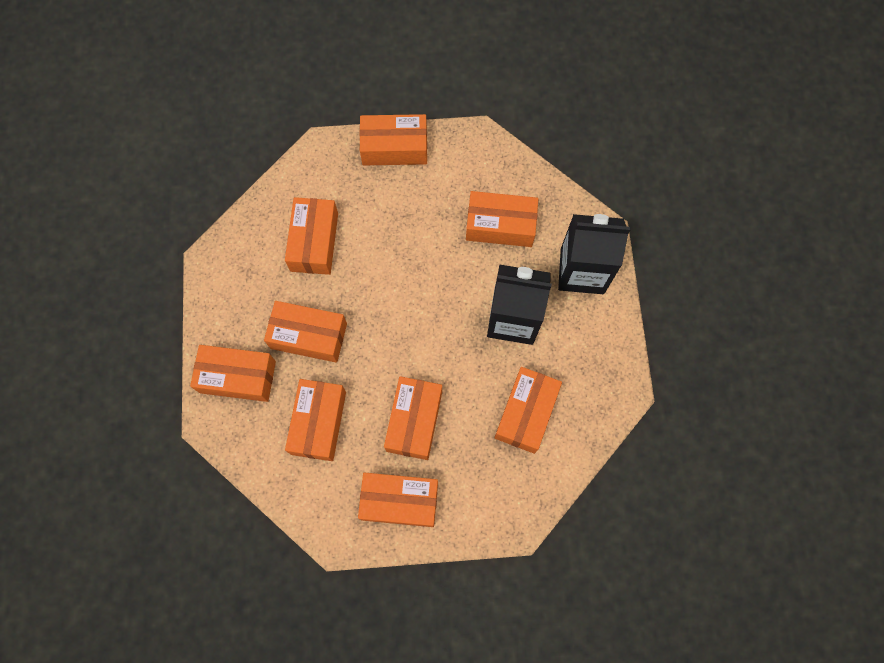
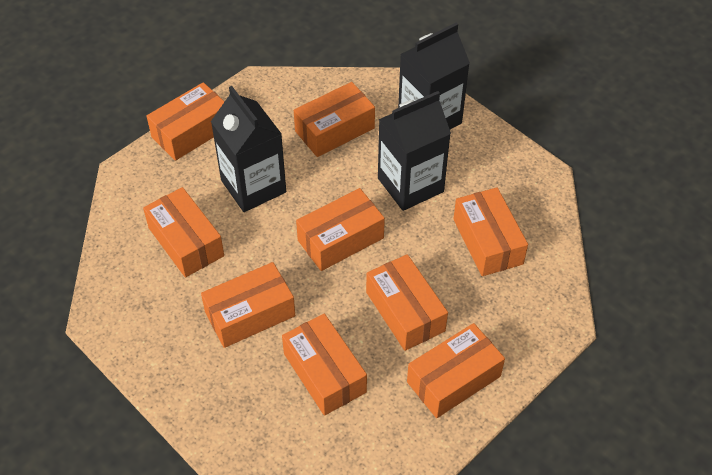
camera: 40 degrees left, 20 degrees down
orange box [190,345,276,402] -> orange box moved to [296,188,385,271]
none -> black carton [211,86,286,212]

